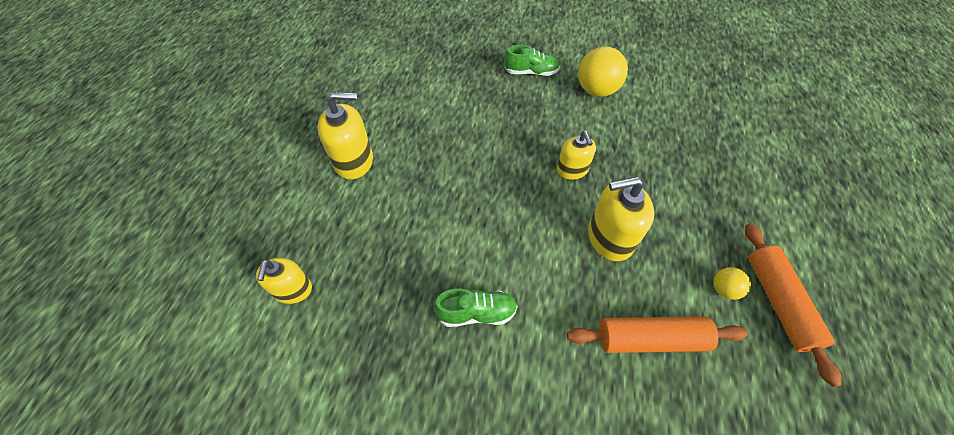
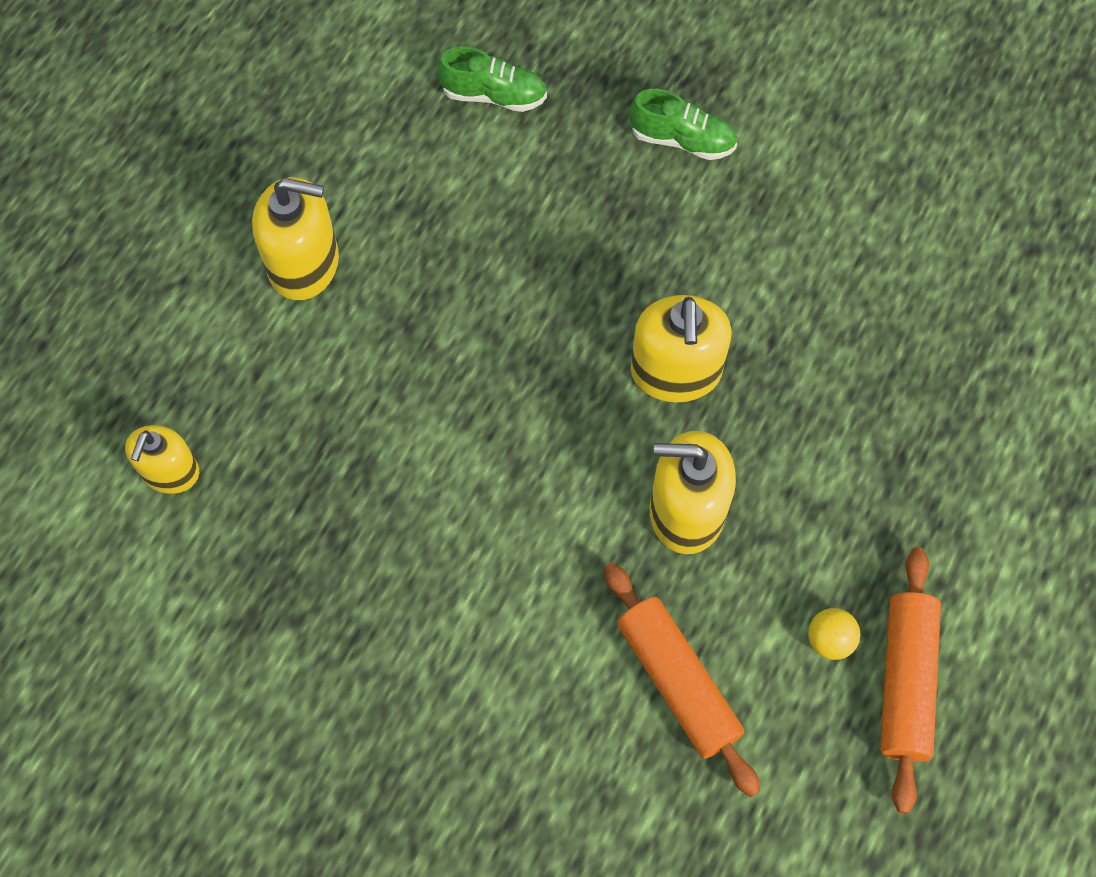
camera: 15 degrees right, 10 degrees up
green shoe [434,289,518,327] -> green shoe moved to [438,46,547,112]
yellow soap dispenser [557,131,596,180] -> yellow soap dispenser [631,295,732,403], size x1.55
orange rolling pin [567,316,748,353] -> orange rolling pin turned 45 degrees clockwise [604,563,760,797]
yellow ball [578,46,628,97] -> none

